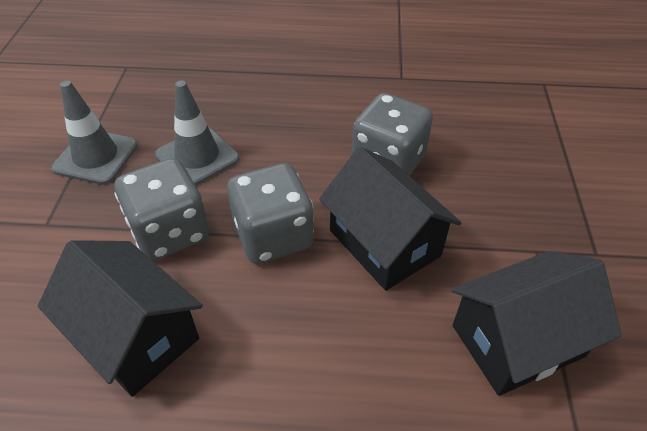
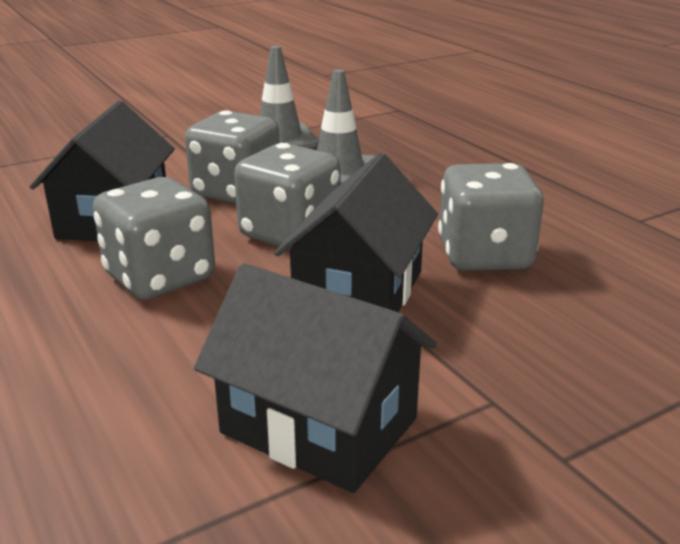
camera: 55 degrees right, 20 degrees down
none -> grey dice [93,177,215,300]

